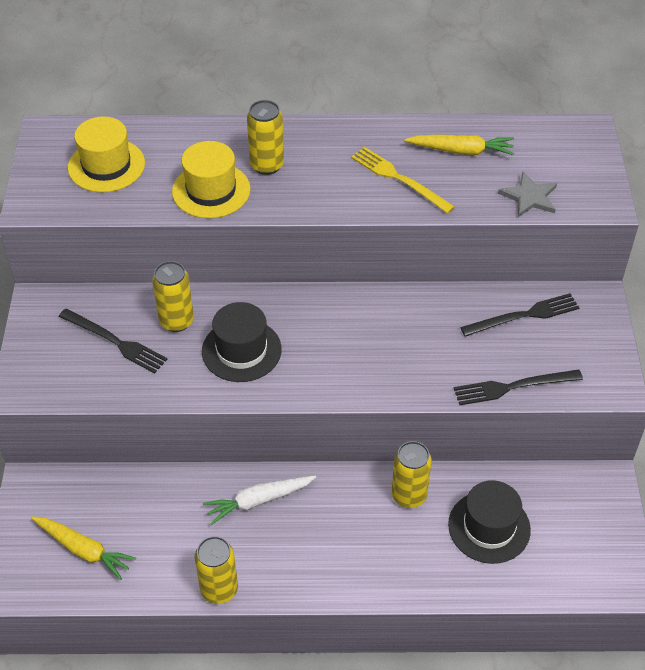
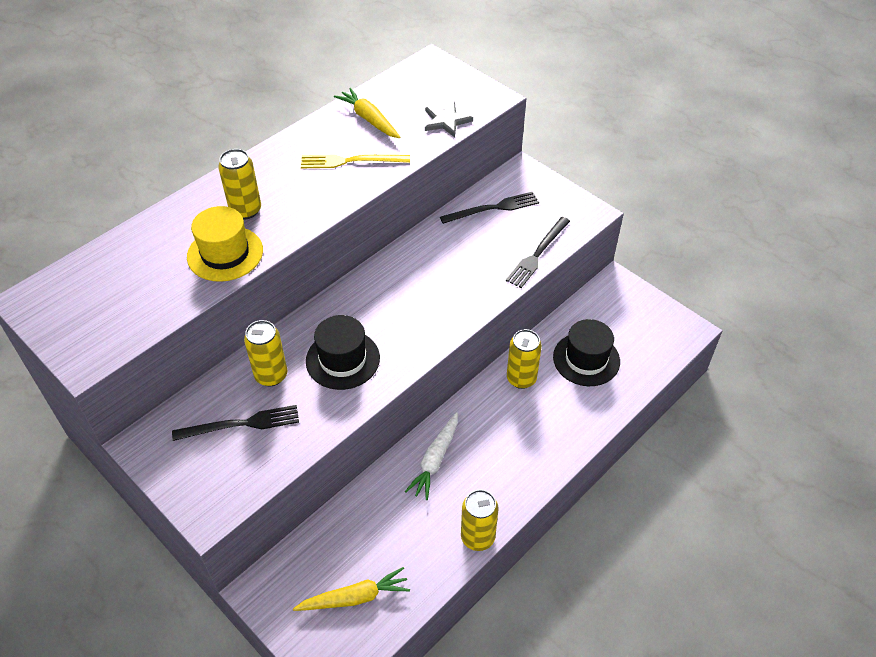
camera: 45 degrees left, 0 degrees up
yellow hat [68,116,145,192] -> none
yellow carrot [404,135,514,155] -> yellow carrot turned 90 degrees counterclockwise [334,88,400,138]
black fork [460,293,579,337] -> black fork turned 45 degrees clockwise [440,192,539,224]

